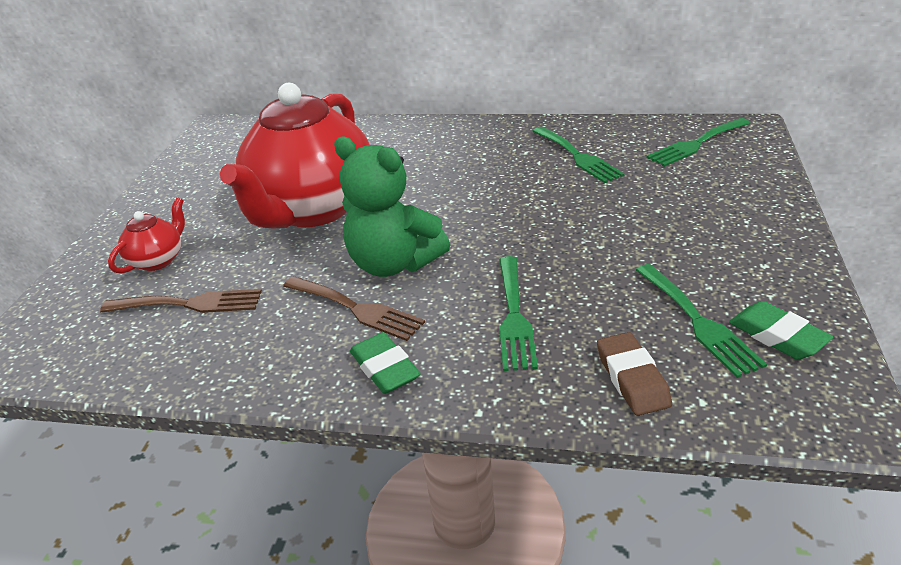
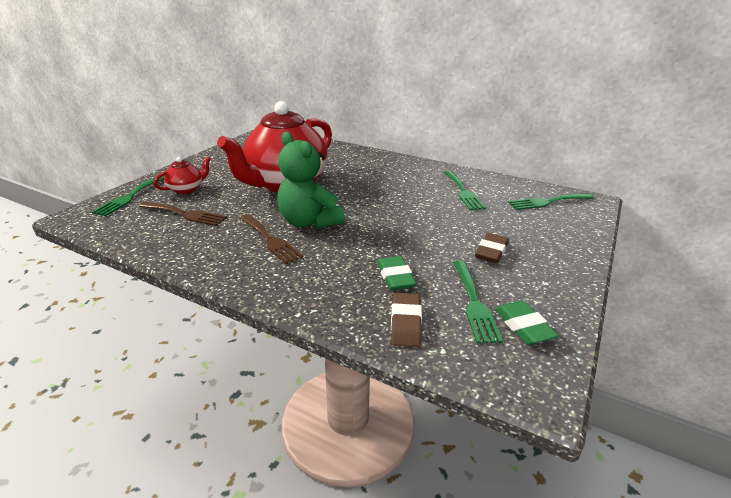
camera: 15 degrees right, 5 degrees down
green eraser [350,332,421,394] -> green eraser moved to [377,256,416,290]
green fork [499,256,538,371] -> green fork moved to [92,176,164,216]
none -> brown eraser [475,233,509,263]

